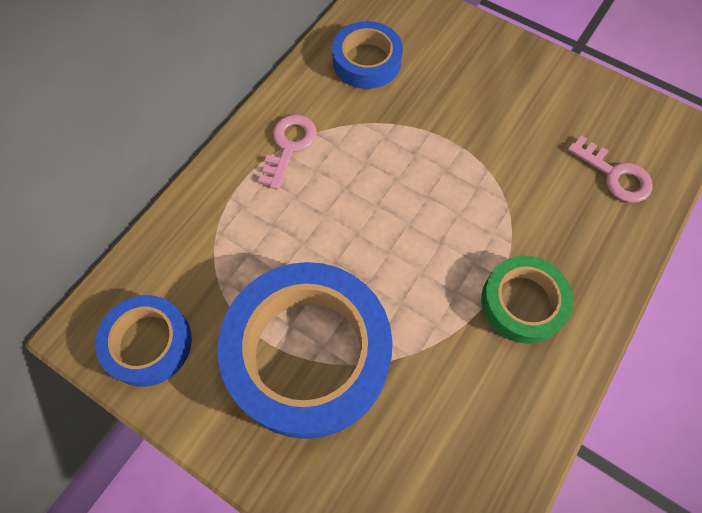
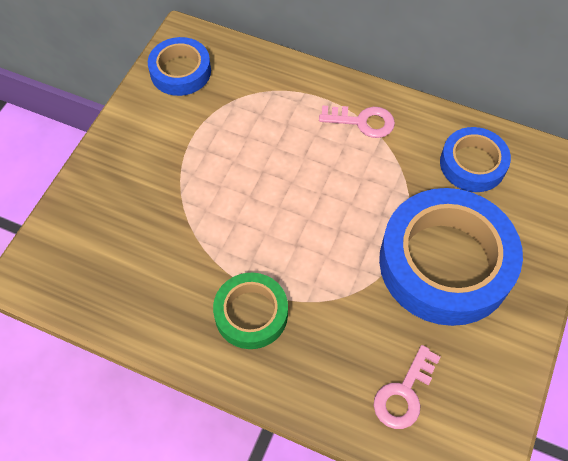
camera: 80 degrees right, 5 degrees down
blue tape [218,262,393,439] -> blue tape moved to [379,188,523,326]

